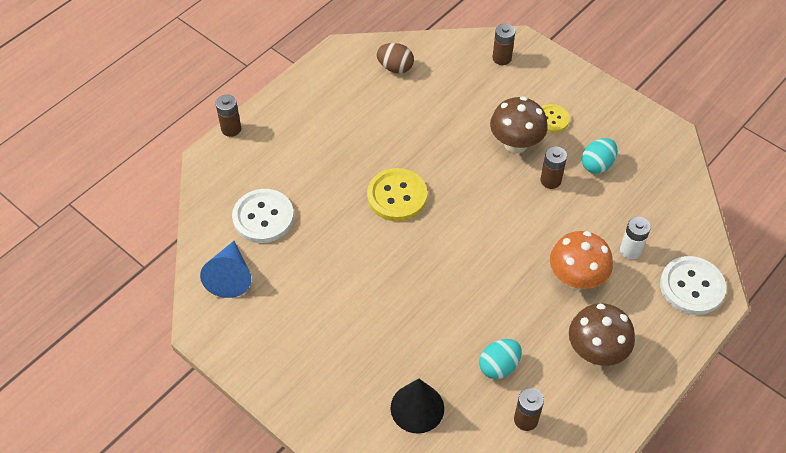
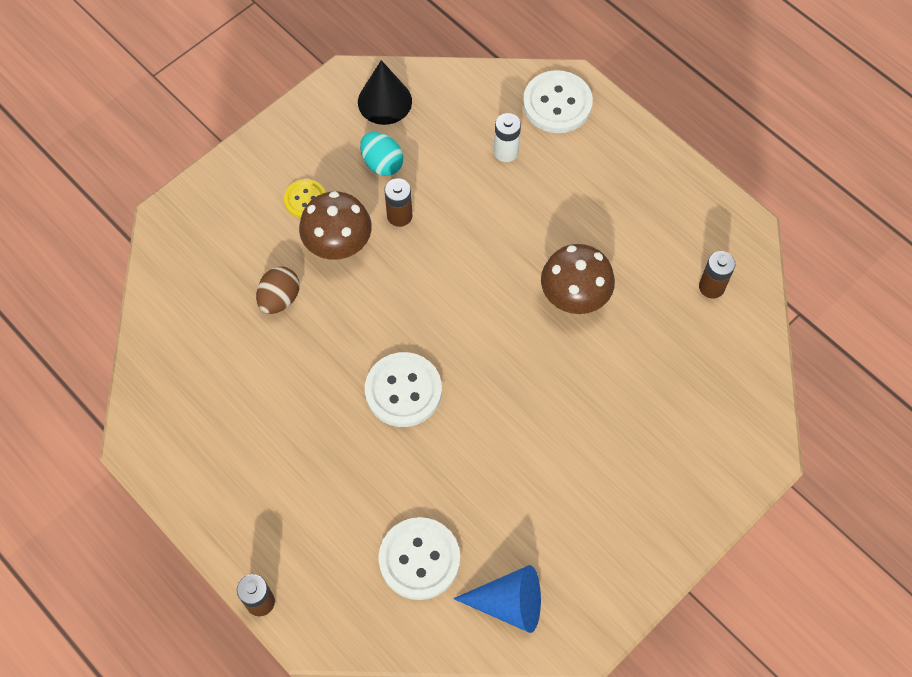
camera: 85 degrees left, 10 degrees up
yellow button [367,168,427,221] -> white button [365,352,442,427]
brown egg [376,43,414,74] -> brown egg moved to [256,266,300,314]
black cone [391,379,444,434] -> black cone moved to [358,60,412,125]
turquoise egg [479,339,522,379] -> none
brown battery [492,24,515,65] -> none
orange mushroom [550,231,613,290] -> none
brown mushroom [569,303,635,366] -> brown mushroom moved to [541,244,615,314]

